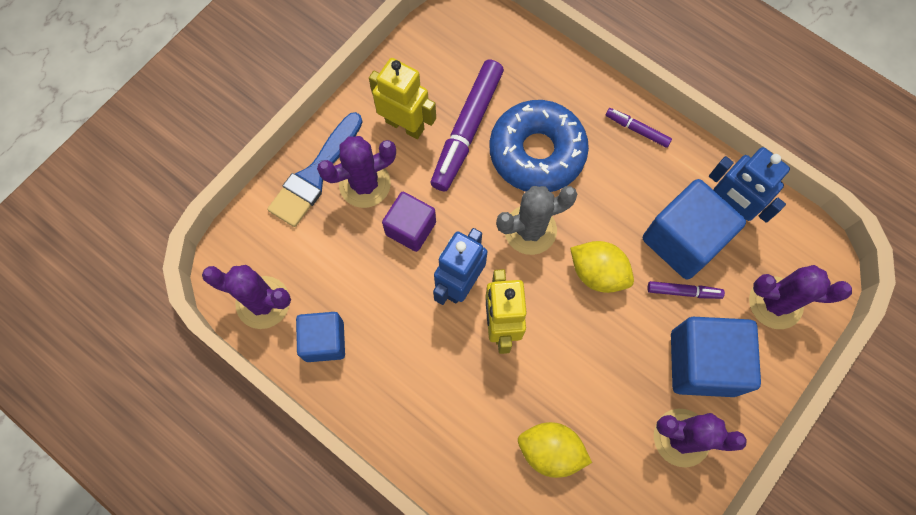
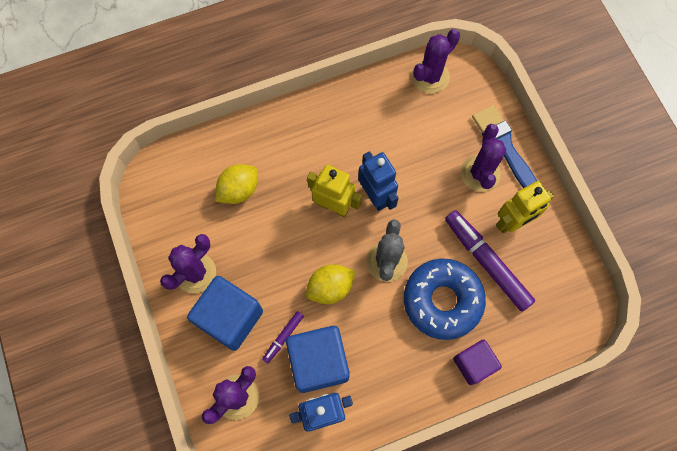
camera: 120 degrees right, 0 degrees up
blue cube [296,312,345,362] -> none
purple cube [382,192,436,252] -> purple cube moved to [453,339,502,385]
purple marker [606,108,672,148] -> none

